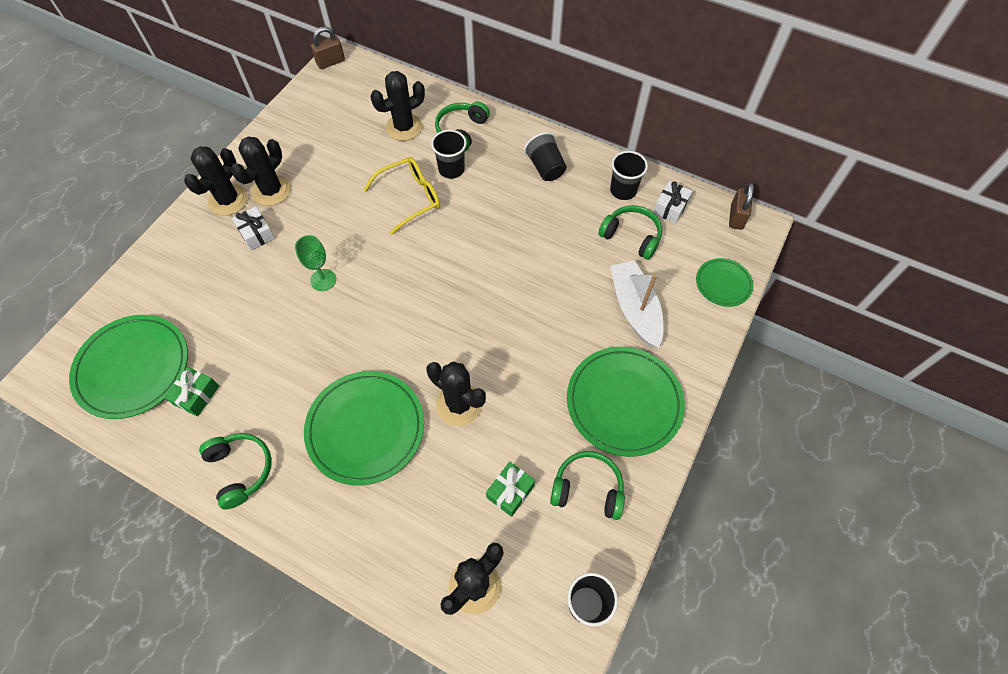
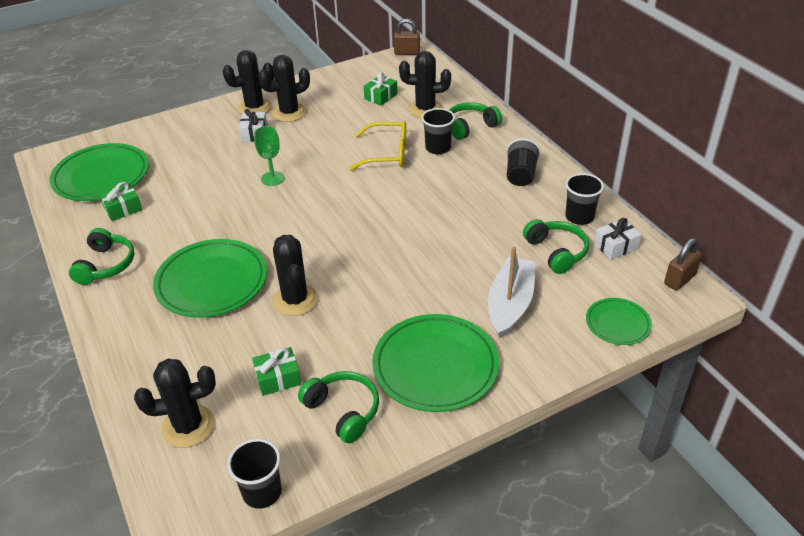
camera: 35 degrees right, 20 degrees down
none -> green gift [364,72,398,106]

